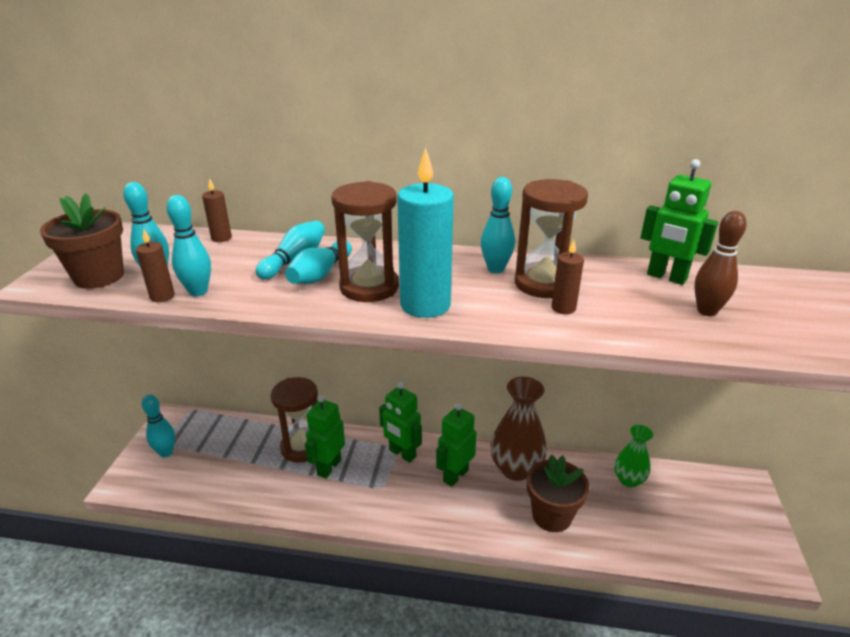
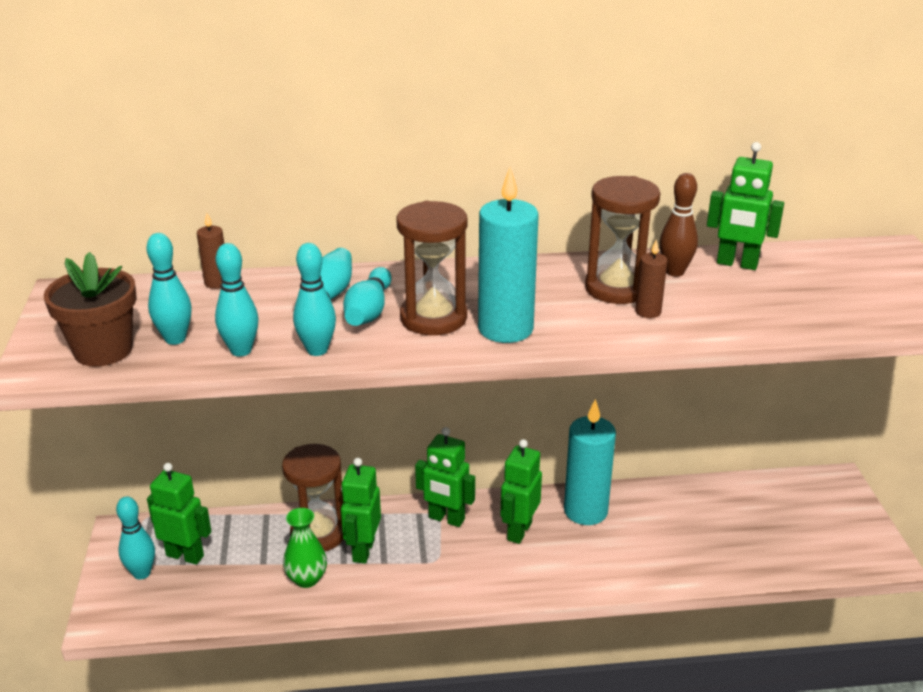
camera: 15 degrees left, 0 degrees up
brown candle [136,228,175,302] -> none
turquoise bowling pin [481,177,515,273] -> turquoise bowling pin moved to [293,243,336,356]
brown vase [490,377,547,481] -> turquoise candle [564,399,616,525]
brown flower pot [527,454,589,532] -> none
green vase [614,425,653,488] -> green vase moved to [283,508,327,588]
brown bowling pin [694,211,747,316] -> brown bowling pin moved to [660,173,698,277]
none -> green robot [147,463,212,565]

